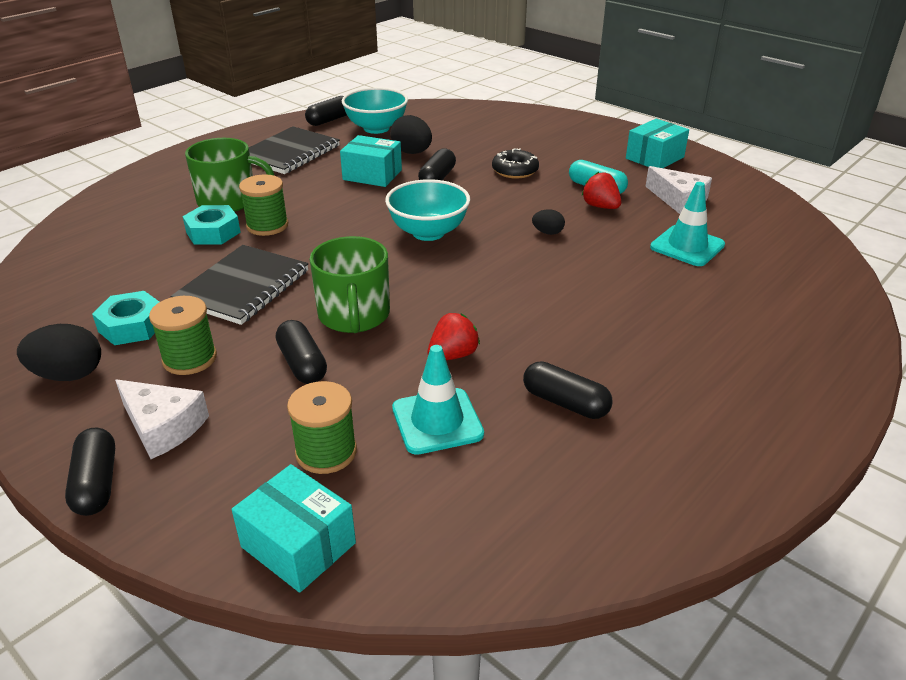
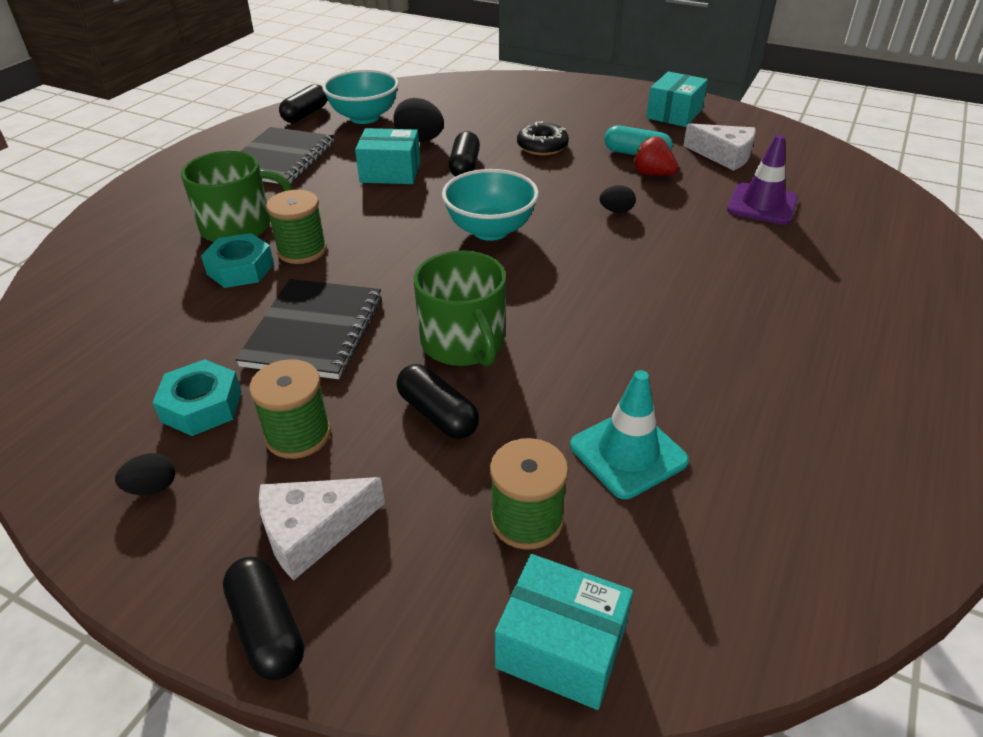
camera: 15 degrees left, 5 degrees up
black egg [17,324,101,381] -> black egg [115,453,175,495], size x0.56
white cheese [115,379,209,459] -> white cheese turned 135 degrees clockwise [259,477,385,581]
red strawberry [427,313,480,360] -> none
black capsule [523,361,612,419] -> none
turquoise traffic cone [650,182,725,266] -> purple traffic cone [727,134,798,225]

